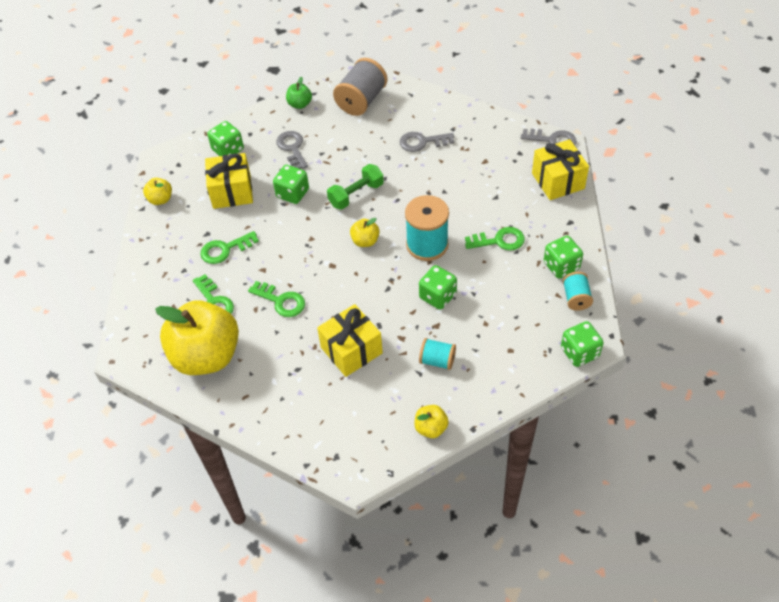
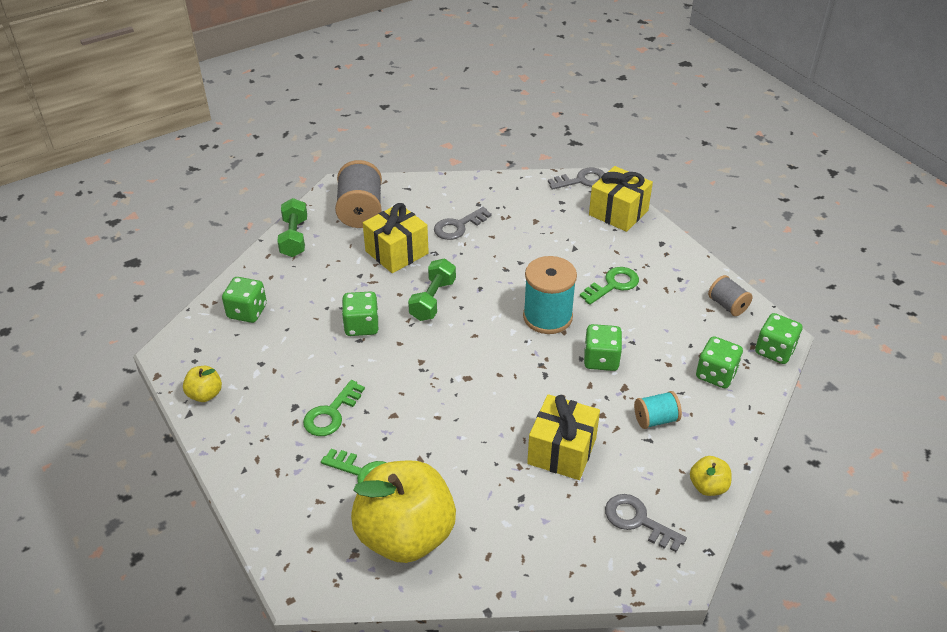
camera: 35 degrees left, 10 degrees down
yellow gift [205,153,253,209] -> yellow gift moved to [363,203,429,273]
green key [248,281,305,317] -> none
grey key [276,131,308,169] -> grey key moved to [605,494,687,552]
green apple [286,77,312,109] -> green dumbbell [277,198,307,257]
yellow apple [350,218,380,247] -> none
green dice [544,236,583,279] -> green dice moved to [696,336,743,388]
turquoise spool [563,272,593,311] -> grey spool [708,275,752,316]

